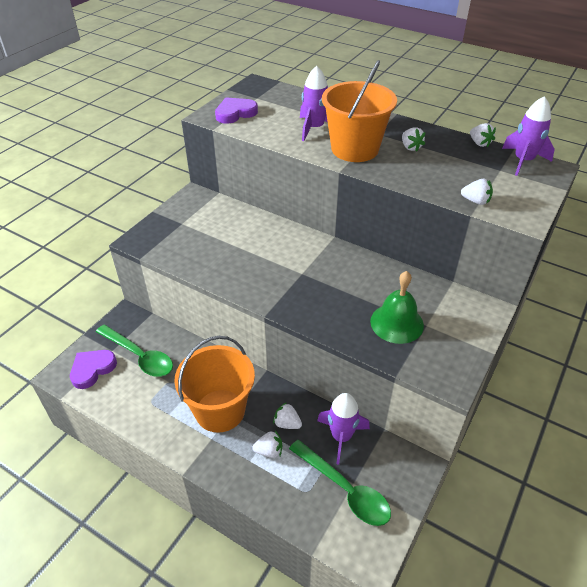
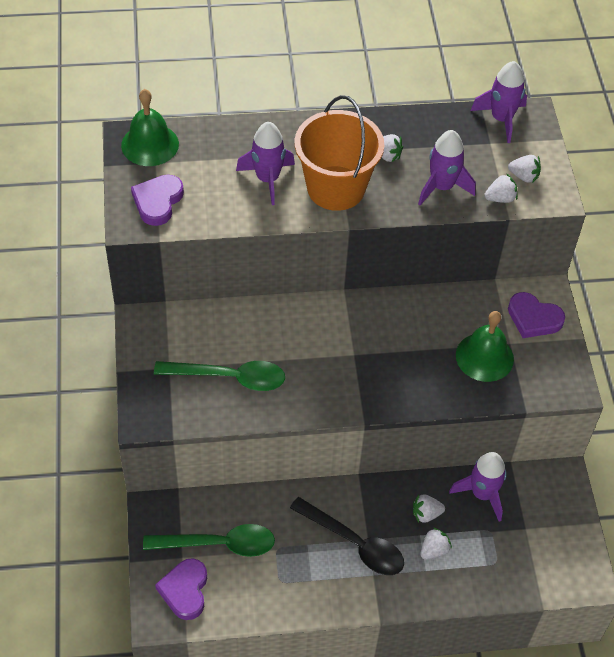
camera: 40 degrees left, 10 degrees up
orange bucket [174,336,255,433] -> black spoon [290,497,404,575]
green spoon [289,440,391,526] -> green spoon moved to [154,361,285,391]
white strawberry [470,123,496,147] -> white strawberry moved to [508,155,541,183]
none -> green bell [121,89,179,166]
none -> purple rocket [418,130,476,205]
none -> purple heart [508,292,565,338]

